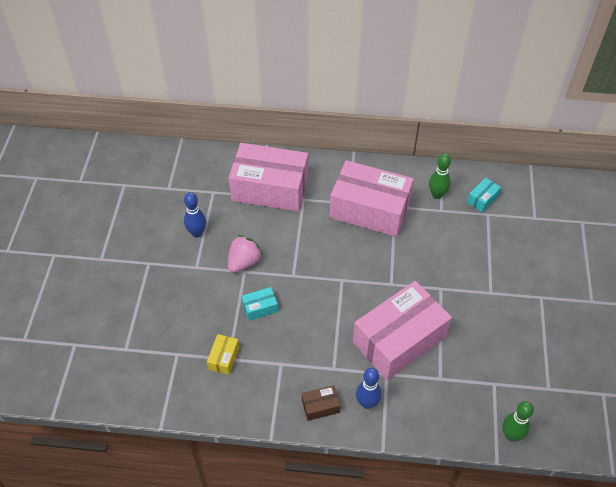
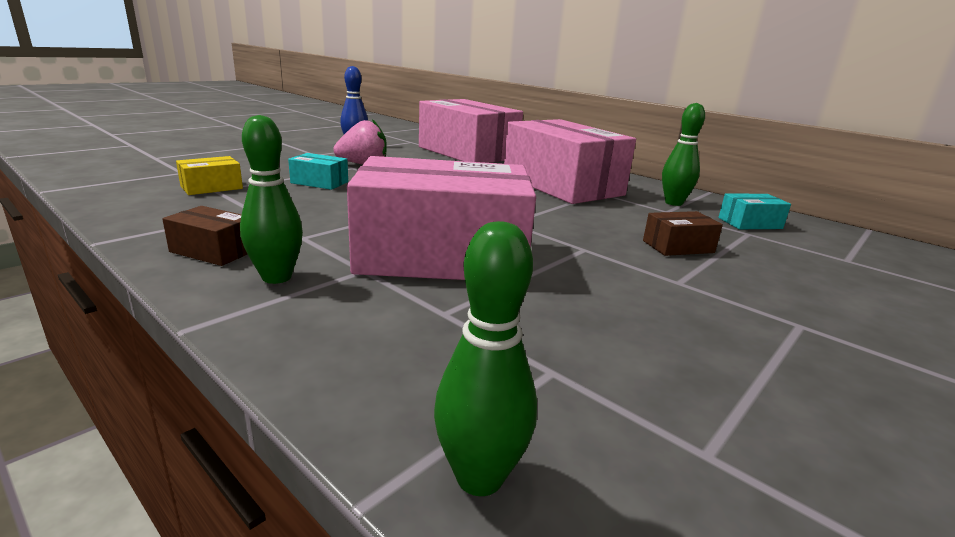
camera: 35 degrees right, 30 degrees down
blue bowling pin [356,368,382,409] -> green bowling pin [240,115,303,284]
none -> brown box [643,211,723,256]

